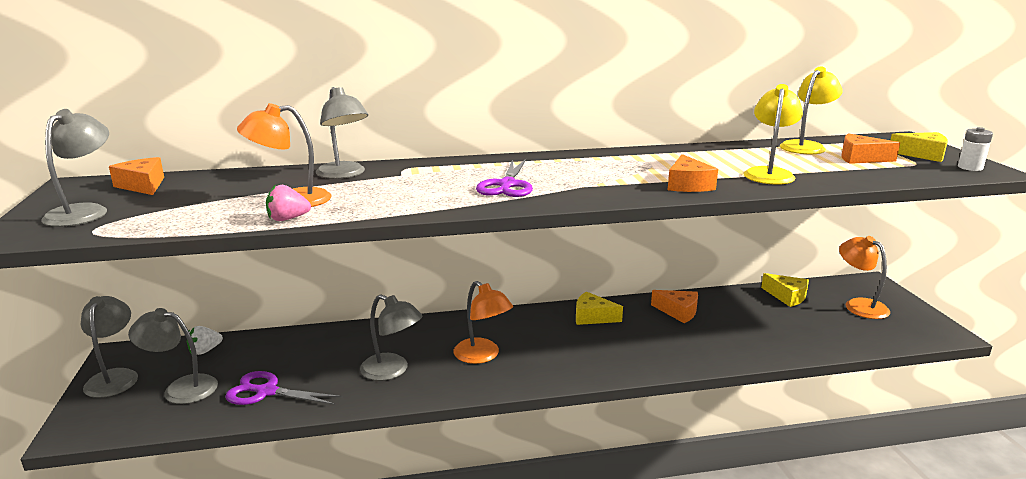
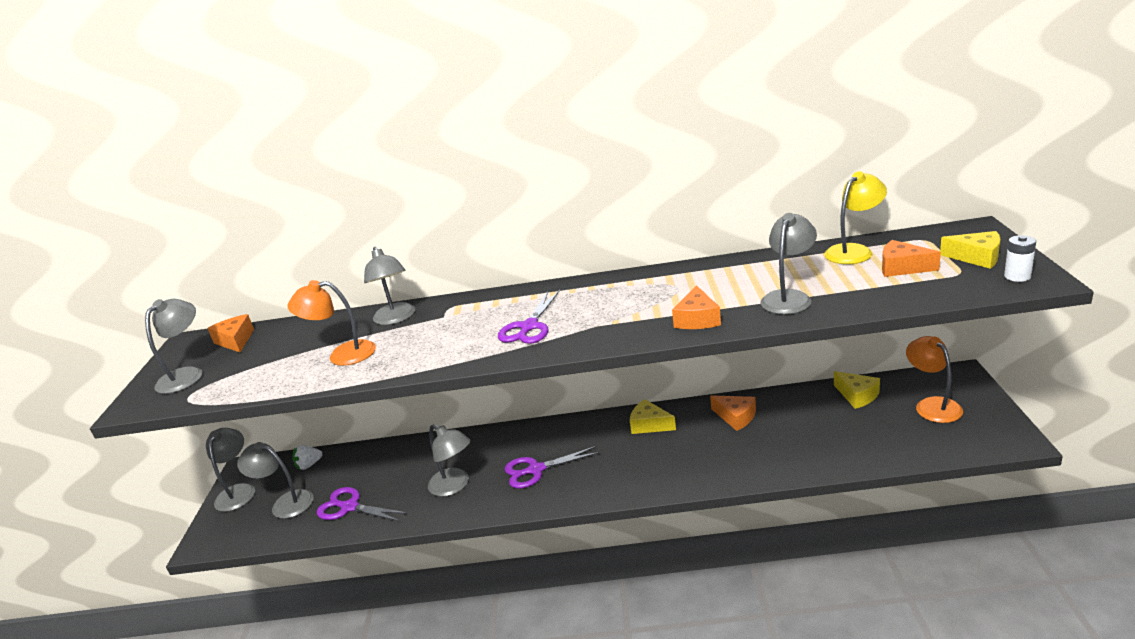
camera: 15 degrees right, 5 degrees up
pink strawberry [266,184,311,221] -> none
orange lamp [454,281,513,364] -> purple scissors [505,446,600,488]
yellow lamp [744,84,803,185] -> grey lamp [761,213,817,315]

